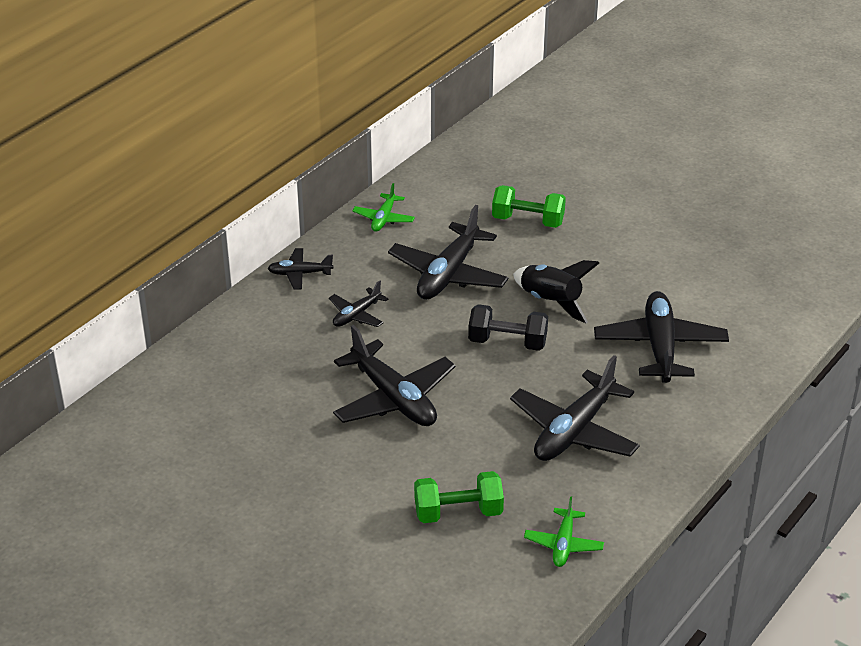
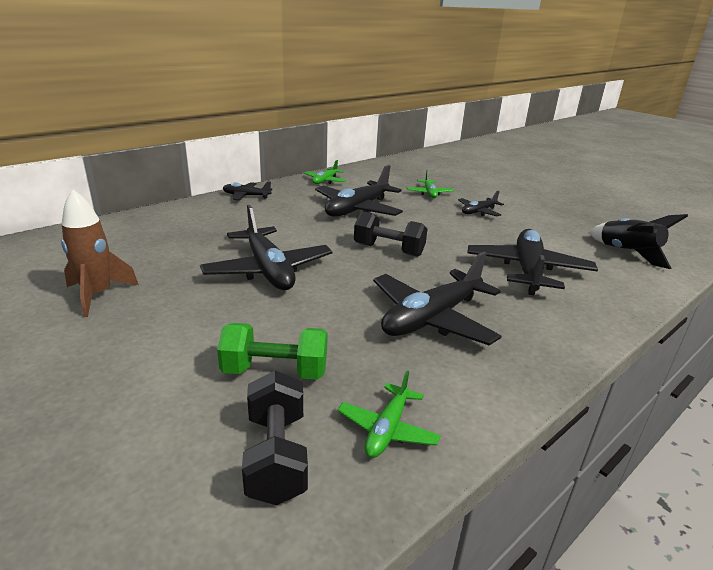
camera: 10 degrees right, 10 degrees down
black plane [329,280,388,327] -> black plane moved to [458,191,504,216]
green dumbbell [492,185,566,228] -> green plane [406,170,455,198]
black rocket [513,260,599,323] -> black rocket moved to [589,214,688,269]
none -> brown rocket [61,190,139,317]
none -> black dumbbell [242,371,308,506]

